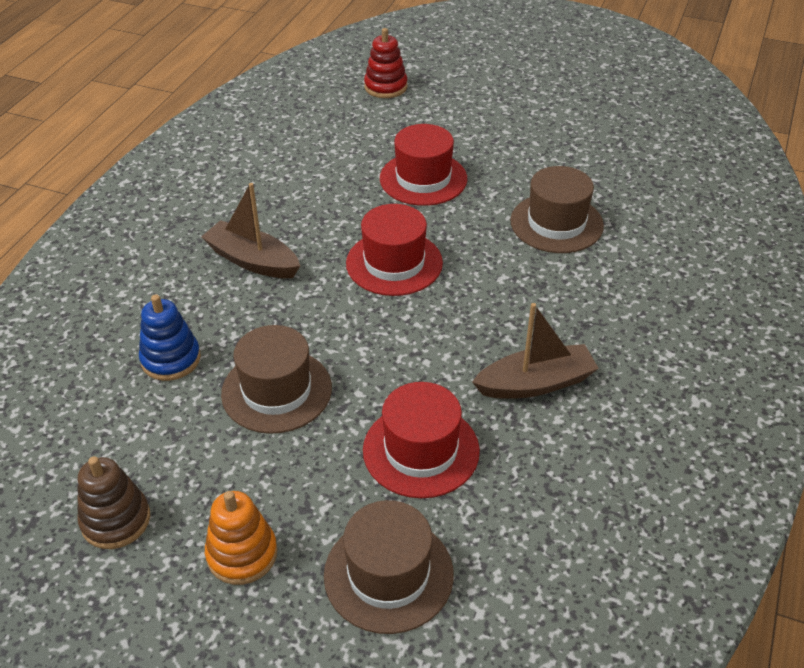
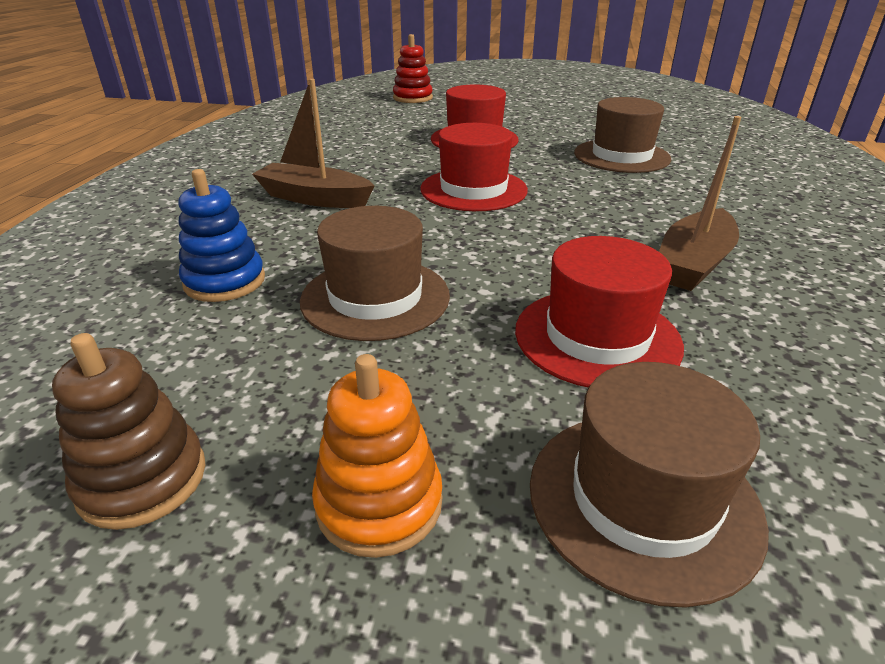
camera: 10 degrees left, 10 degrees down
brown boat [472,303,599,399] -> brown boat turned 150 degrees clockwise [659,116,741,291]

